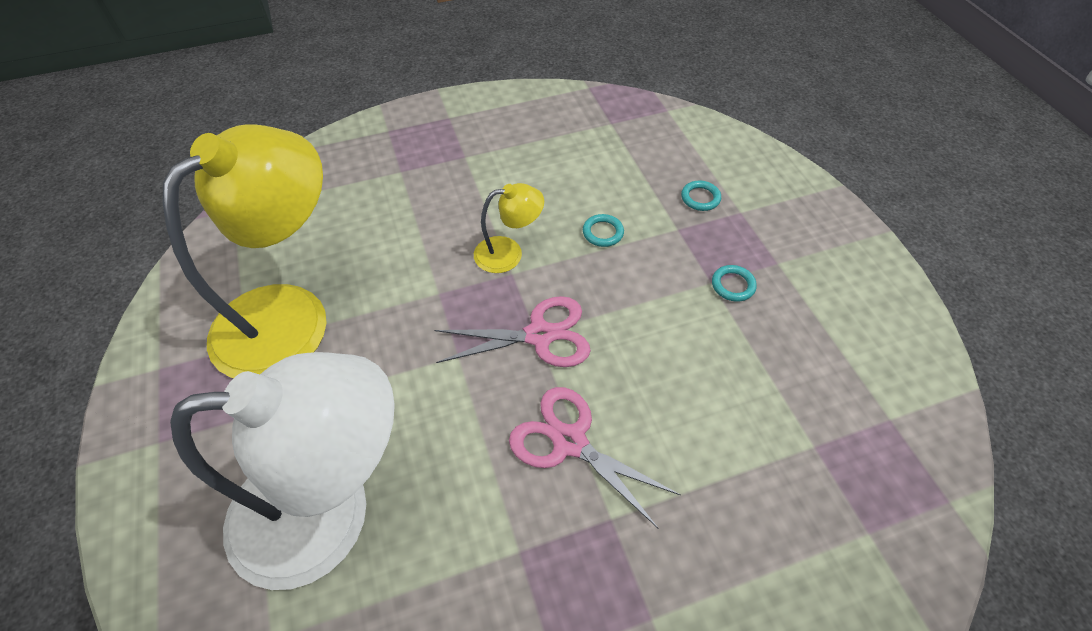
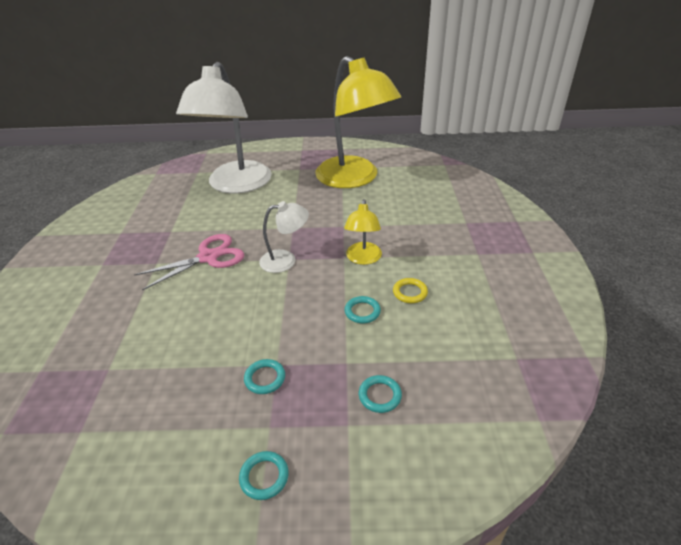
camera: 110 degrees right, 15 degrees down
pink scissors [434,296,591,367] -> white lamp [259,201,309,273]
none -> turquoise ring [239,451,289,500]
none -> yellow ring [393,278,428,303]

